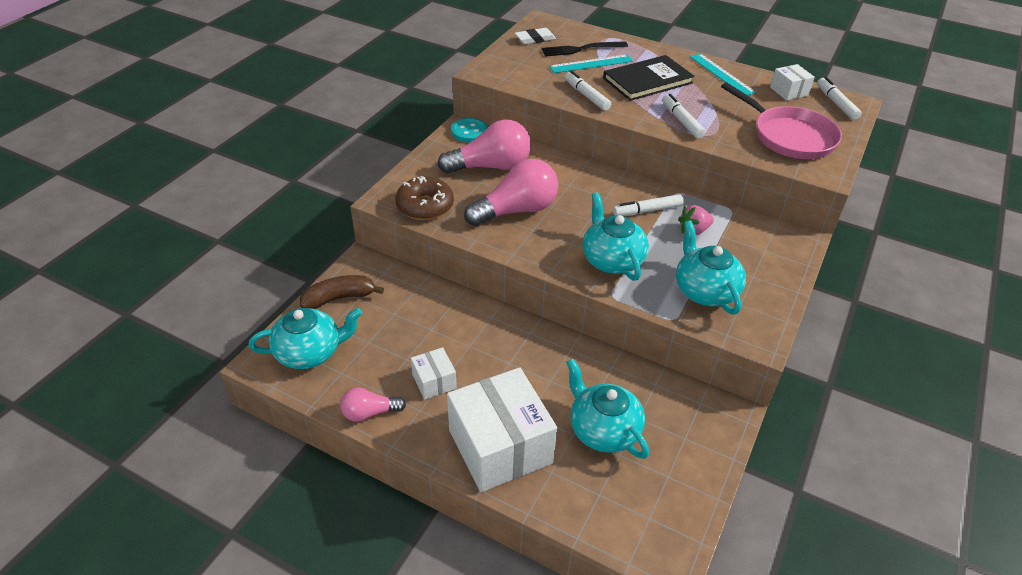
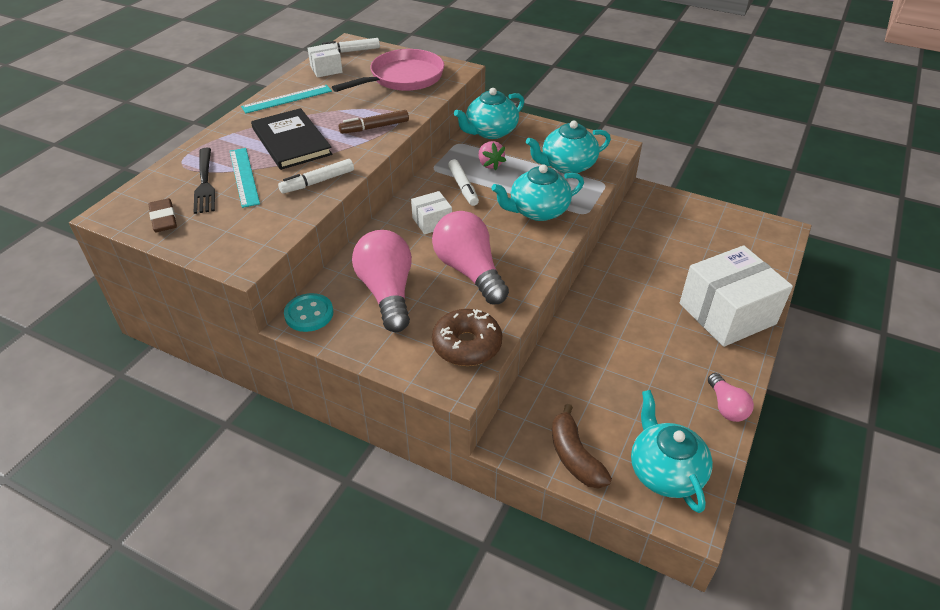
camera: 90 degrees left, 0 degrees up
white box [411,347,457,400] -> white box moved to [411,191,452,235]
white eraser [515,28,556,44] -> brown eraser [149,198,177,232]
turquoise teapot [566,359,649,459] -> turquoise teapot moved to [454,88,524,139]
white marker [662,94,706,139] -> brown marker [339,110,409,134]

